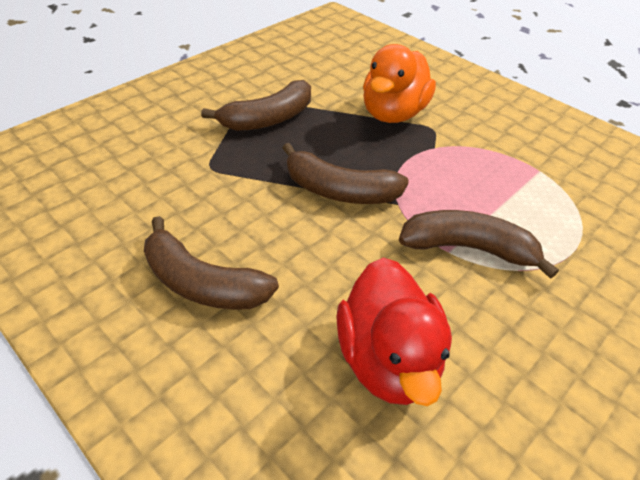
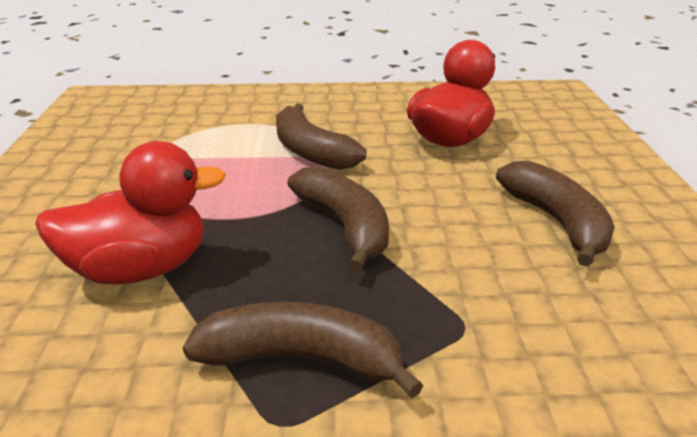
camera: 135 degrees left, 15 degrees down
orange duck [363,44,436,123] -> red duck [35,141,226,284]

